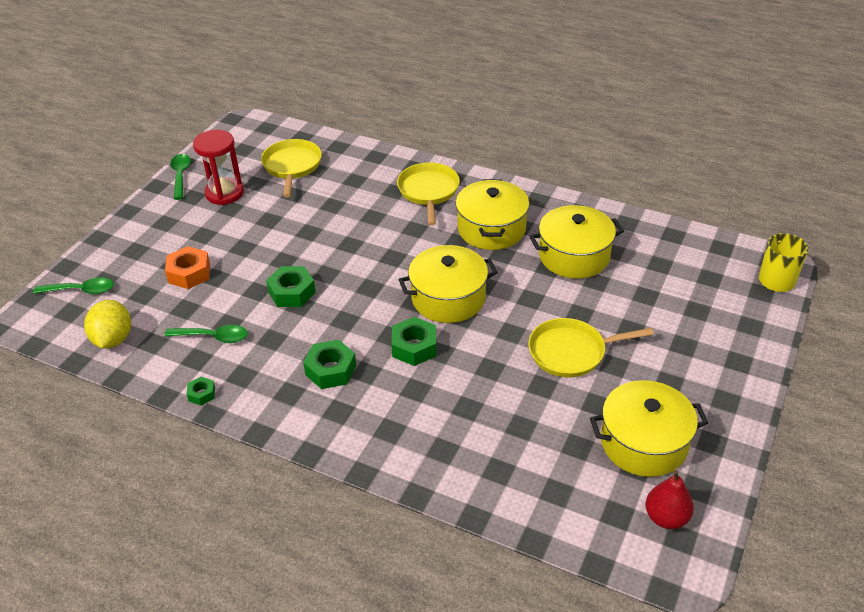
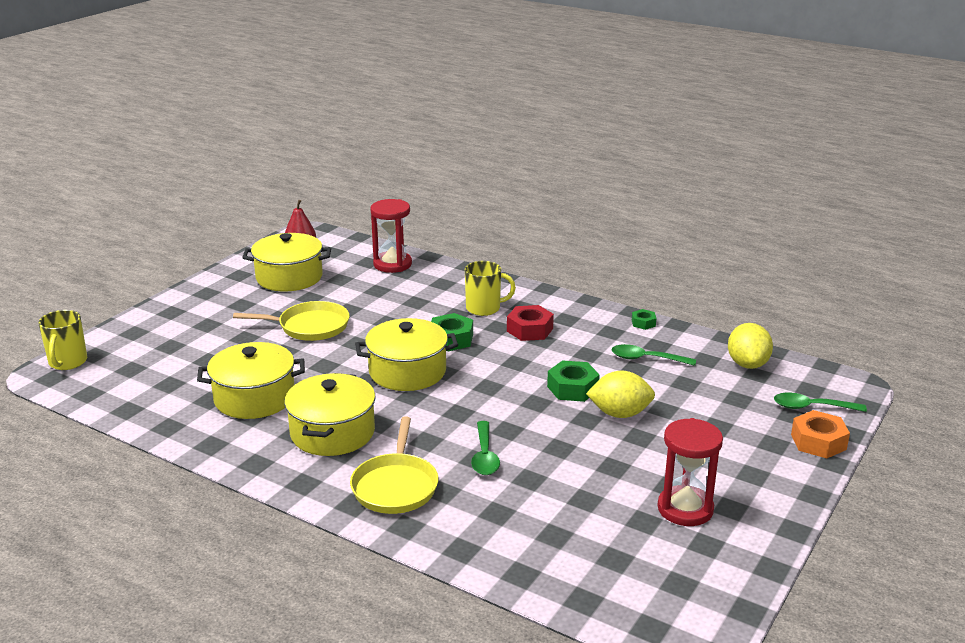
camera: 175 degrees left, 15 degrees down
orange nut [165,246,210,289] -> orange nut moved to [791,410,850,458]
green spoon [170,154,191,200] -> green spoon moved to [471,421,500,475]
yellow pan [261,139,322,197] -> none
green nut [303,340,356,389] -> red nut [507,305,554,341]
none -> red hourglass [370,199,412,273]
none -> yellow mug [465,261,516,316]
none -> yellow lemon [586,370,655,418]

